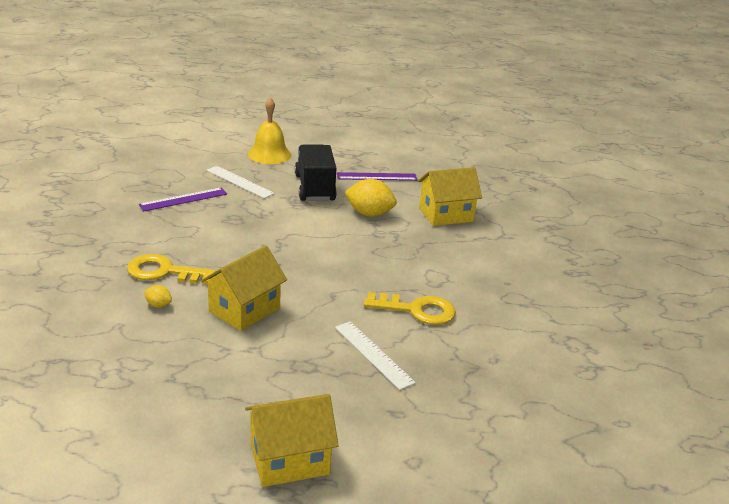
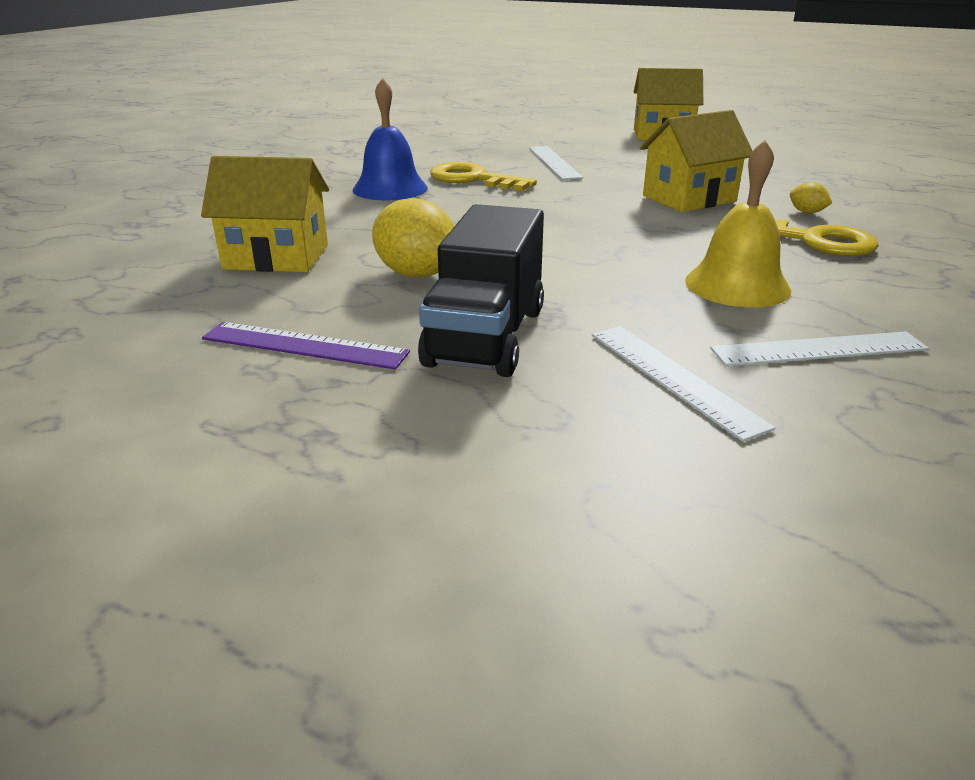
camera: 155 degrees left, 0 degrees up
purple ruler [139,188,227,211] -> white ruler [710,332,929,366]
yellow bell [248,98,291,164] -> yellow bell moved to [685,140,791,307]
none -> blue bell [353,78,428,201]

